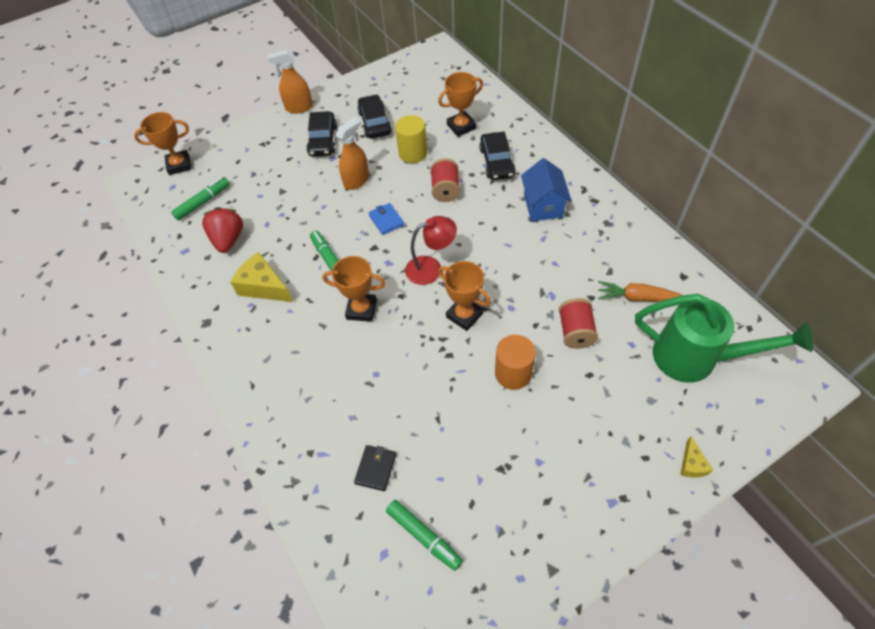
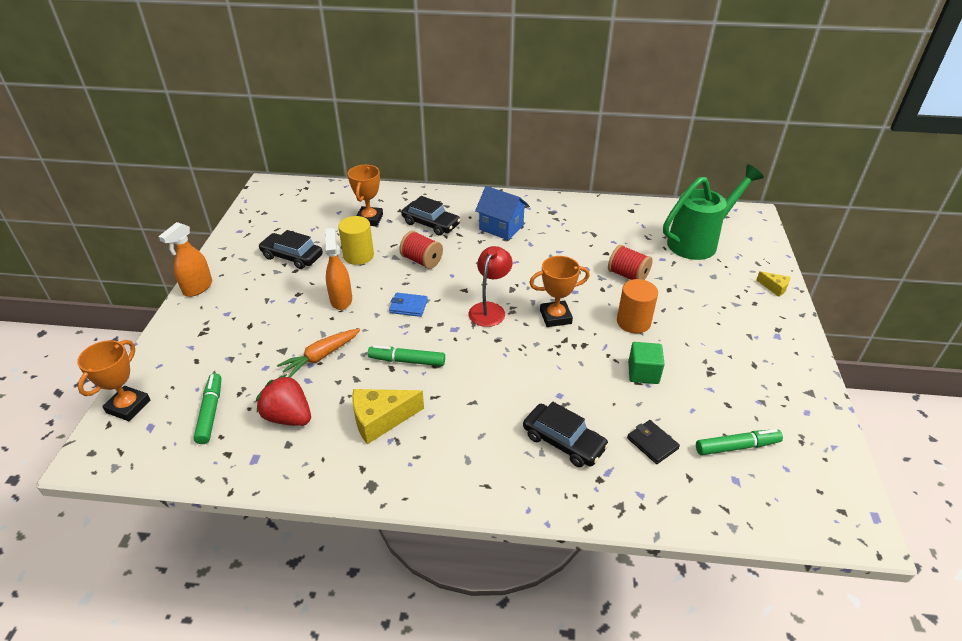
camera: 55 degrees left, 15 degrees down
black car [306,111,337,157] -> black car moved to [523,402,609,467]
orange trophy [322,256,386,322] -> none
orange carrot [598,281,682,302] -> orange carrot moved to [277,328,360,378]
none -> green cube [628,342,665,384]

